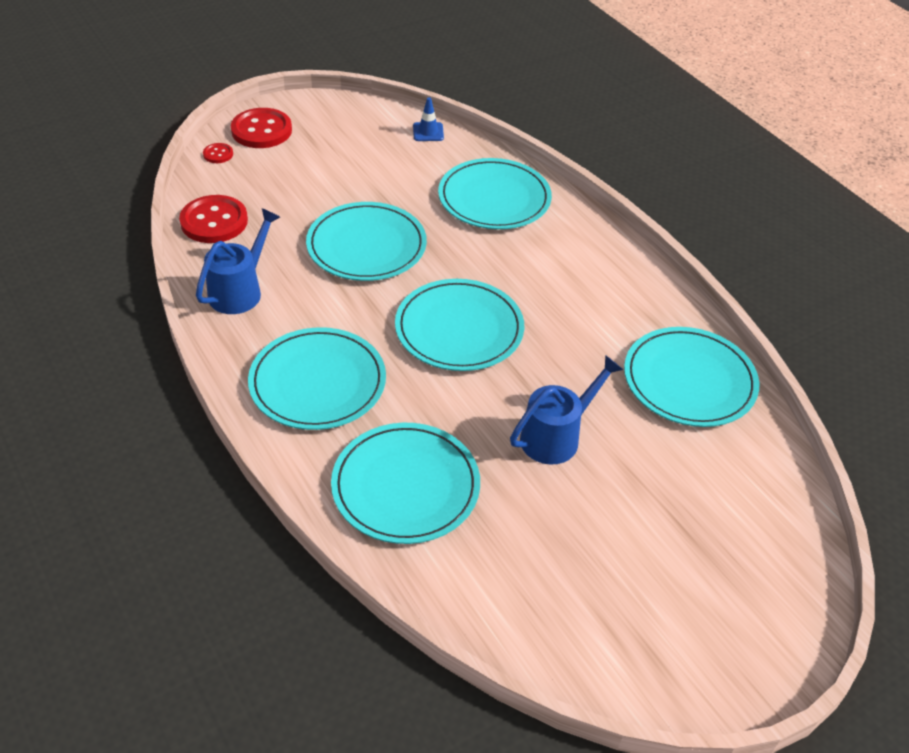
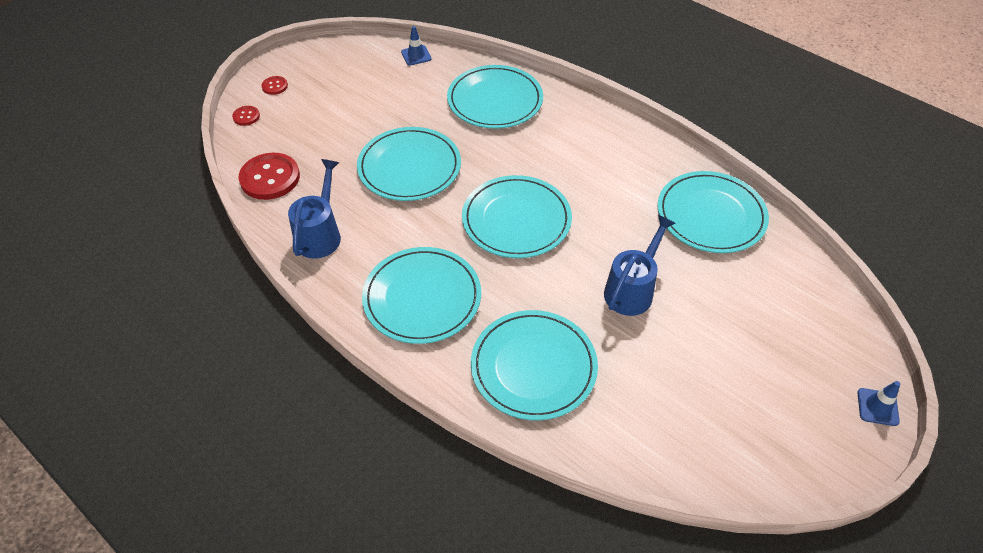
camera: 15 degrees left, 5 degrees up
red button [231,108,292,148] -> red button [262,76,288,95], size x0.48
none -> blue traffic cone [857,381,900,426]

